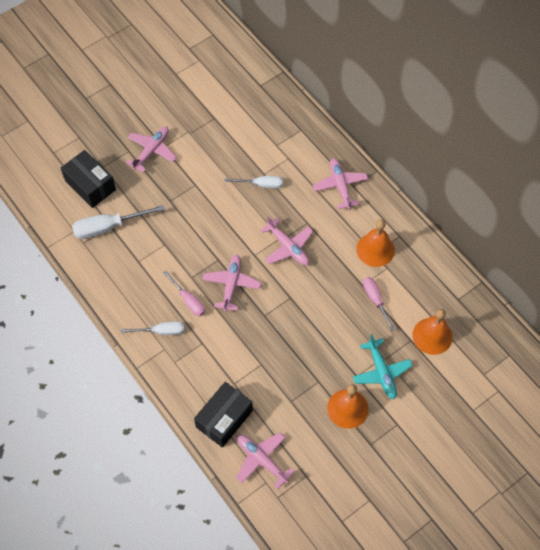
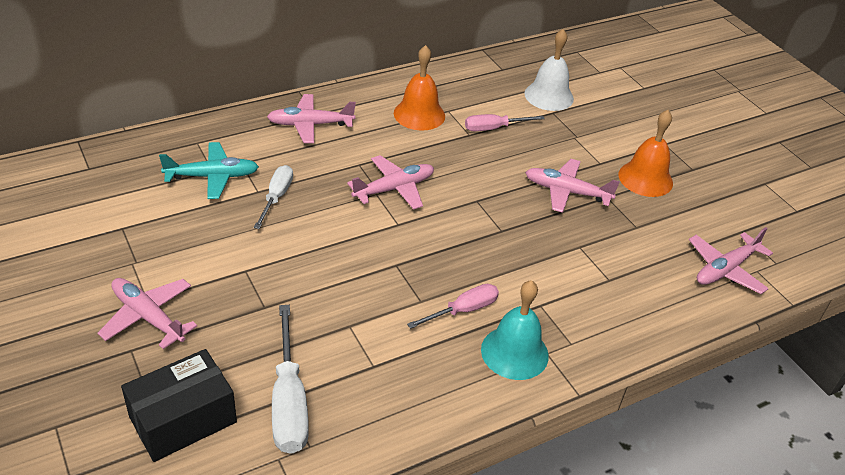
camera: 85 degrees left, 20 degrees down
white screwdriver [121,322,184,335] -> turquoise bell [481,280,549,380]
black box [194,382,253,448] -> none
pink plane [202,255,261,312] -> pink plane moved to [525,159,620,213]
turquoise plane [353,334,413,399] -> turquoise plane moved to [159,142,259,199]
orange bell [413,309,453,355] -> white bell [524,29,574,111]

